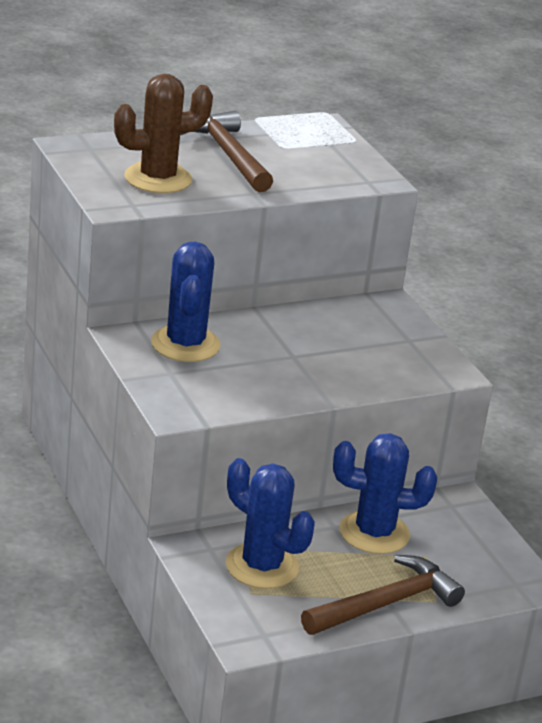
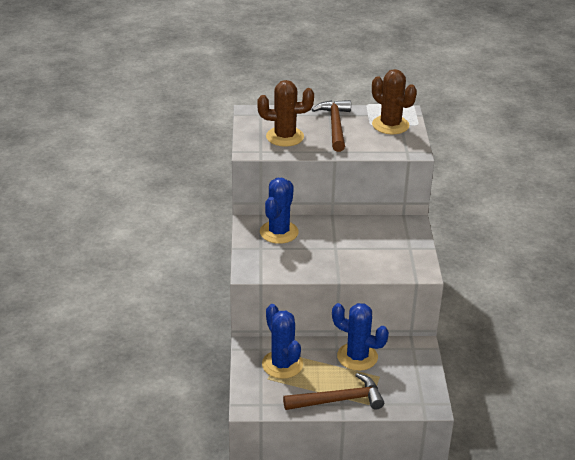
camera: 25 degrees right, 5 degrees up
none -> brown cactus [372,69,417,134]

